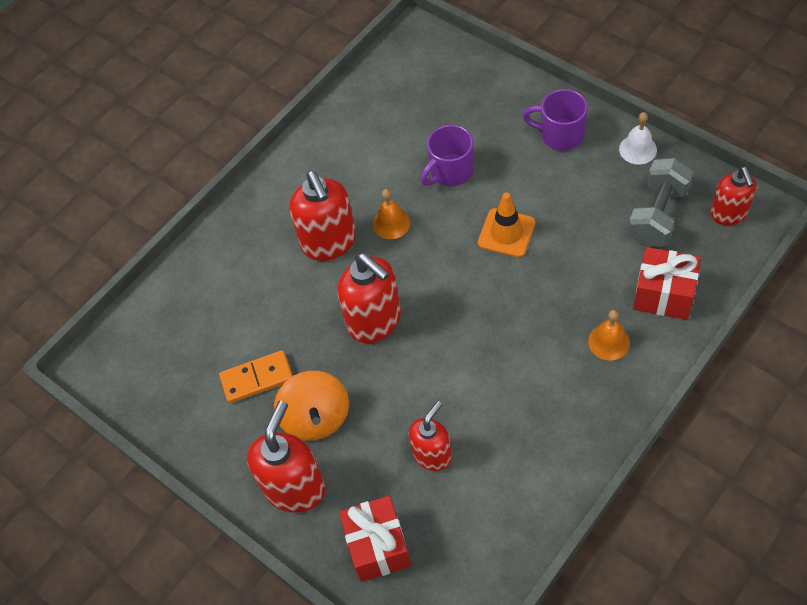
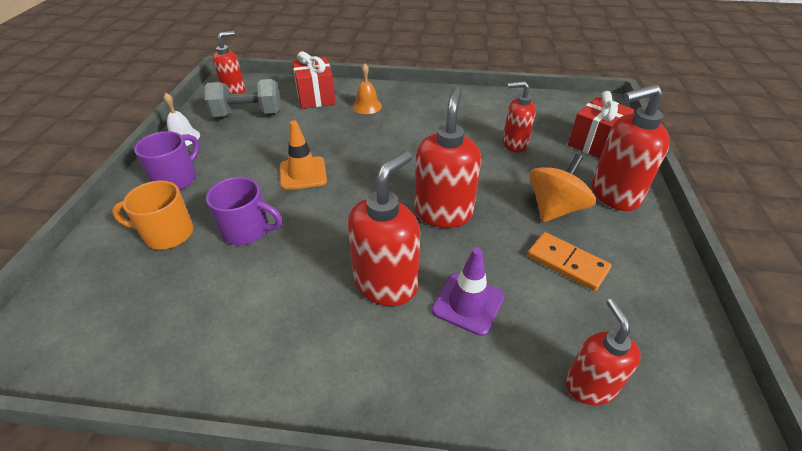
camera: 130 degrees left, 15 degrees down
orange bell [373,189,411,239] -> none
purple mug [523,89,588,151] -> purple mug turned 135 degrees counterclockwise [134,131,200,190]
none -> orange mug [112,180,194,249]
none -> purple traffic cone [432,247,505,336]
none -> red soap dispenser [565,298,641,405]

